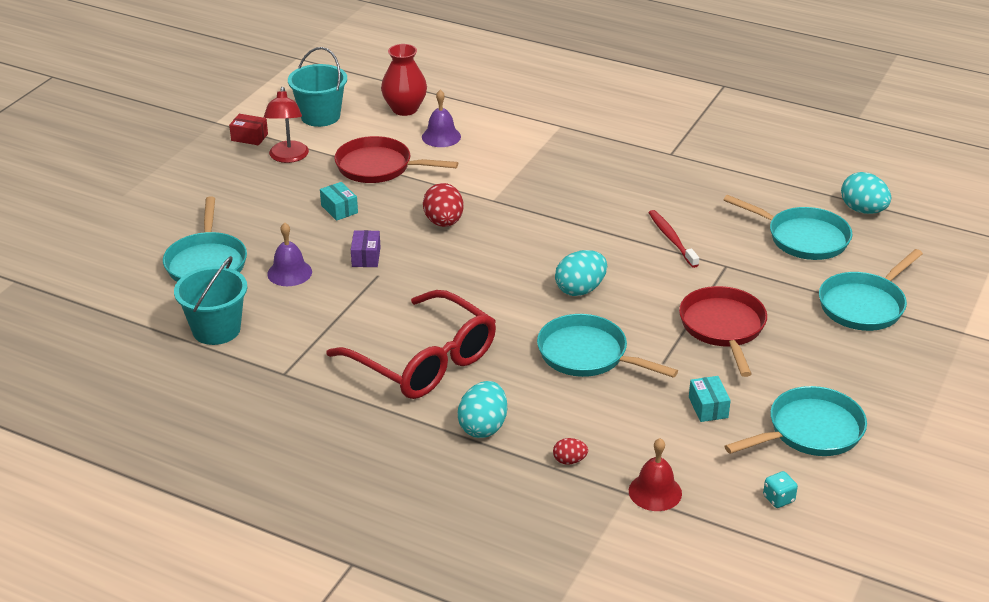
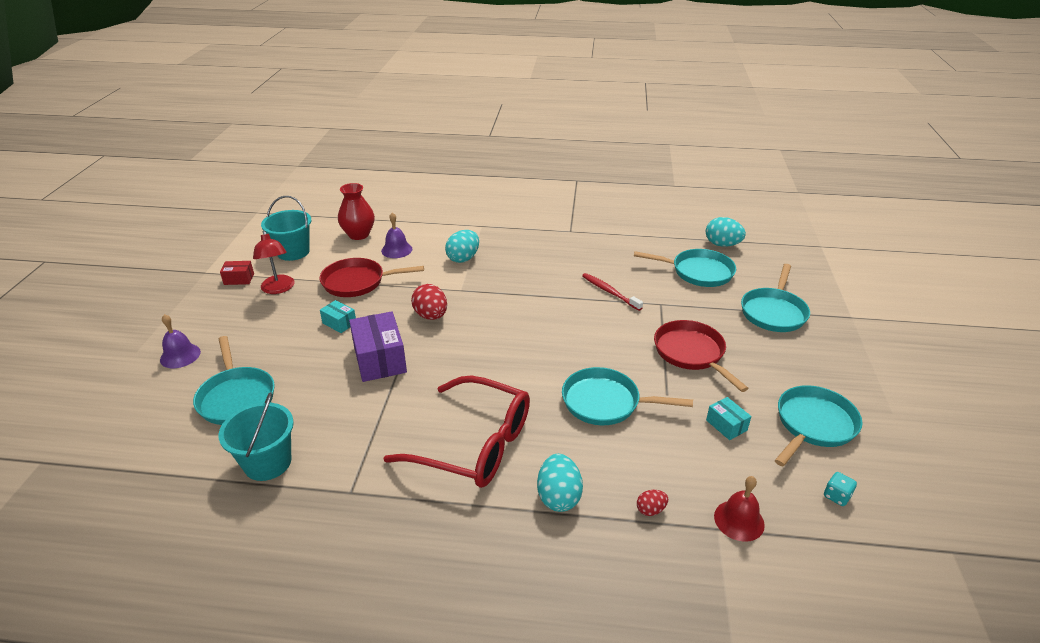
camera: 20 degrees left, 0 degrees up
purple bell [267,222,312,286] -> purple bell moved to [160,314,201,368]
purple box [351,230,381,267] -> purple box [349,311,407,382], size x1.94
turquoise egg [555,250,607,296] -> turquoise egg moved to [445,230,479,263]

